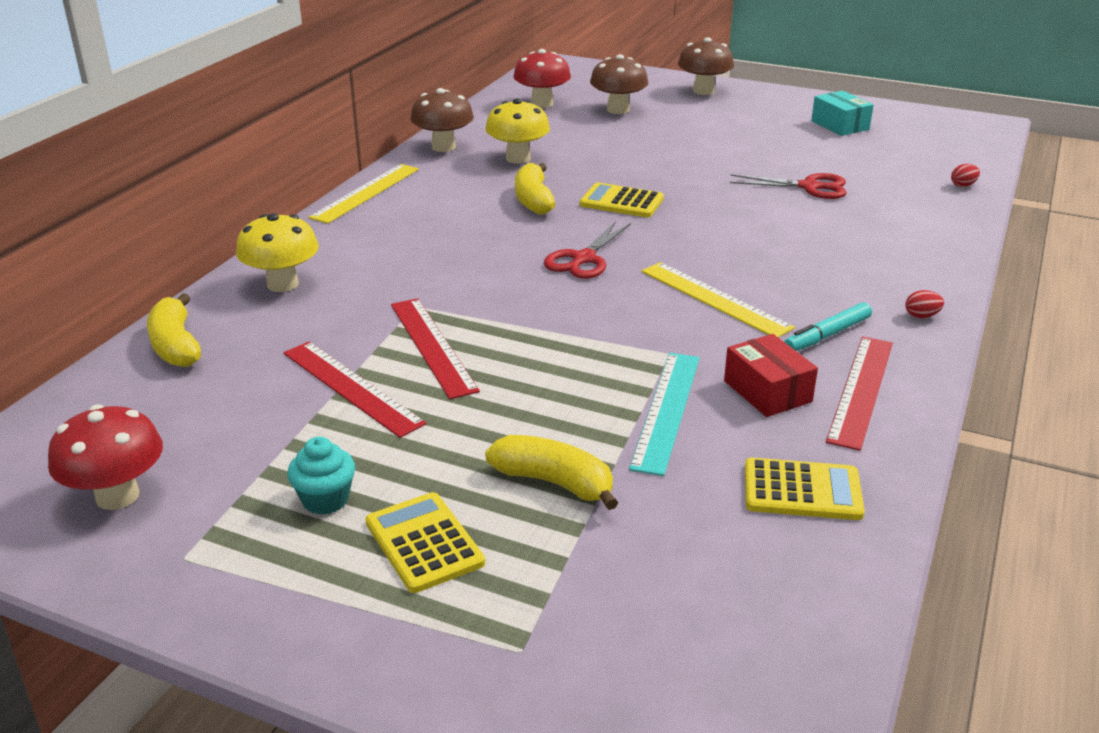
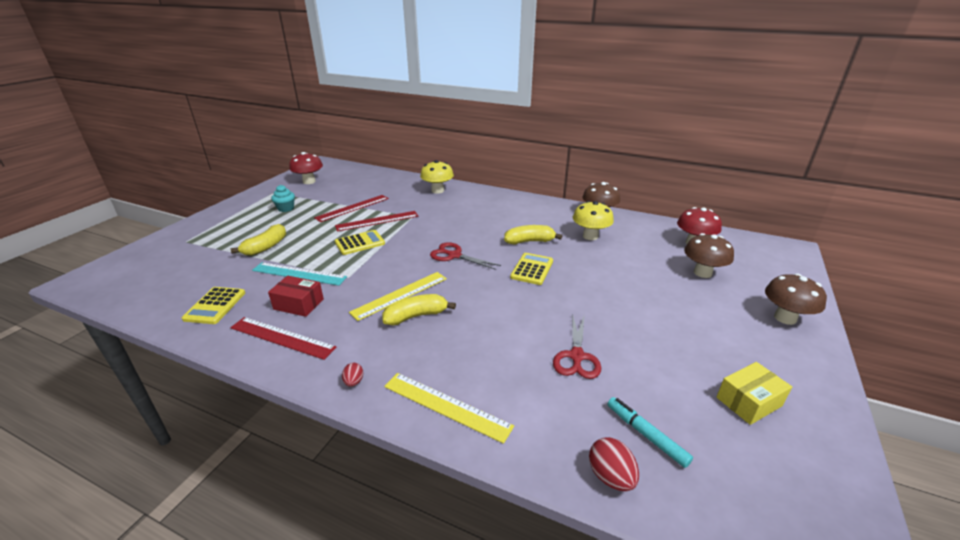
camera: 90 degrees right, 0 degrees up
yellow banana [147,293,201,367] -> yellow banana moved to [382,294,456,326]
yellow ruler [309,164,419,224] -> yellow ruler moved to [384,373,514,444]
yellow calculator [365,492,485,593] -> yellow calculator moved to [335,230,385,255]
red box [724,334,818,417] -> red box turned 45 degrees clockwise [268,276,324,317]
turquoise marker [784,302,872,351] -> turquoise marker moved to [608,397,693,468]
turquoise box [811,91,874,136] -> yellow box [716,362,792,425]
red egg [951,164,980,187] -> red egg [589,437,639,491], size x1.67

